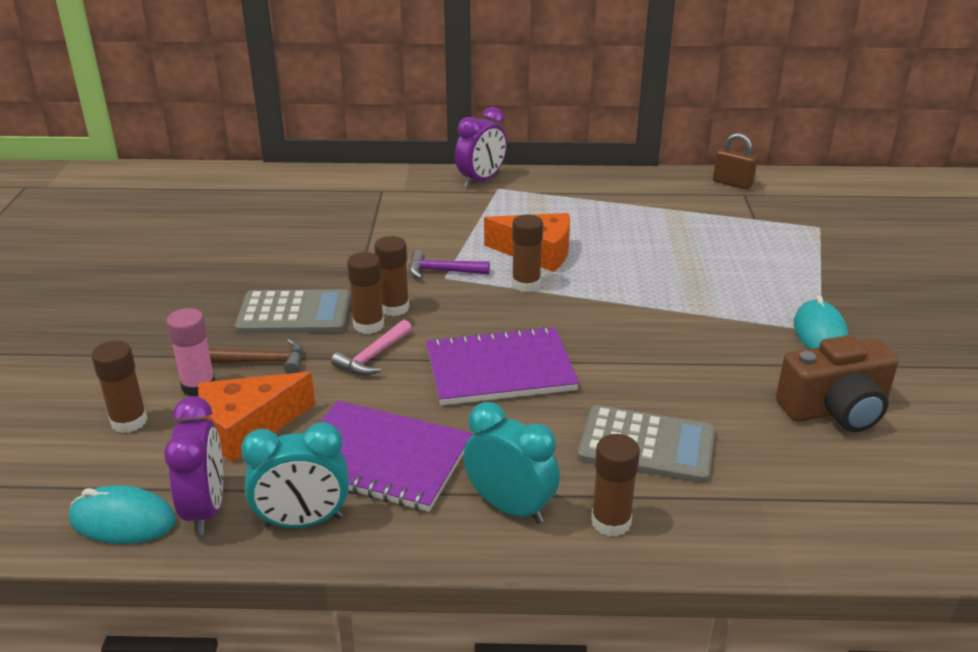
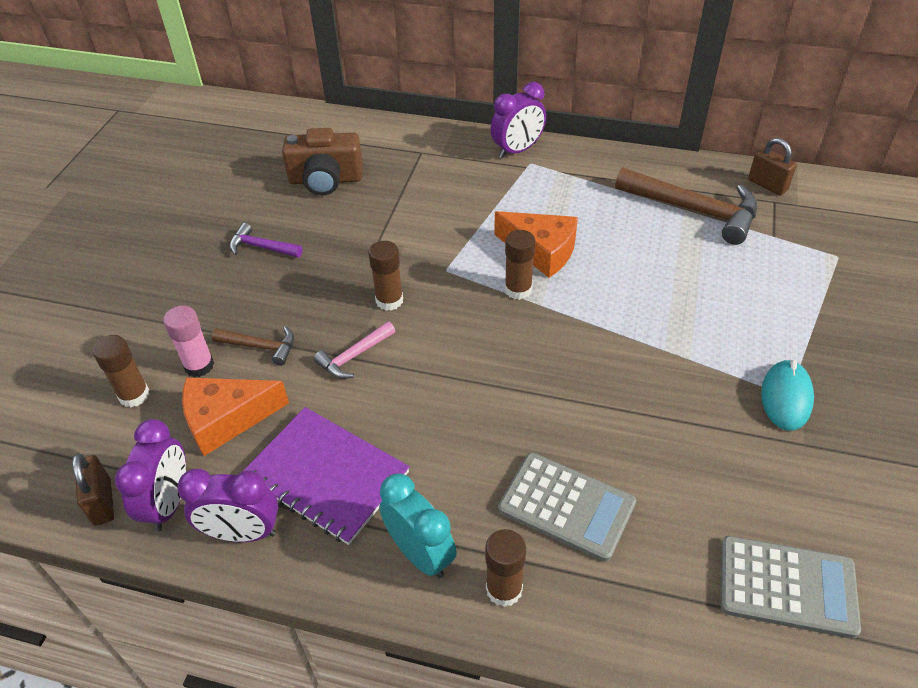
camera: 15 degrees right, 15 degrees up
turquoise mouse [69,485,176,544] -> brown padlock [72,453,114,526]
grey calculator [235,289,350,334] -> grey calculator moved to [721,536,861,639]
turquoise clock [241,422,349,528] -> purple clock [177,468,278,542]
brown glue stick [347,252,384,334] -> none
purple hammer [409,250,490,279] -> purple hammer moved to [230,223,302,257]
purple notebook [426,326,579,405] -> none
brown camera [776,335,898,432] -> brown camera moved to [282,128,363,195]
none -> brown hammer [615,167,757,245]

